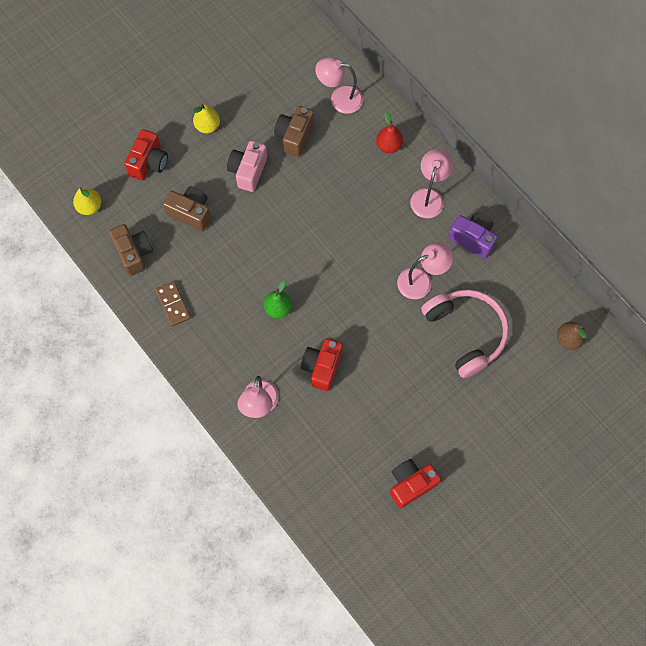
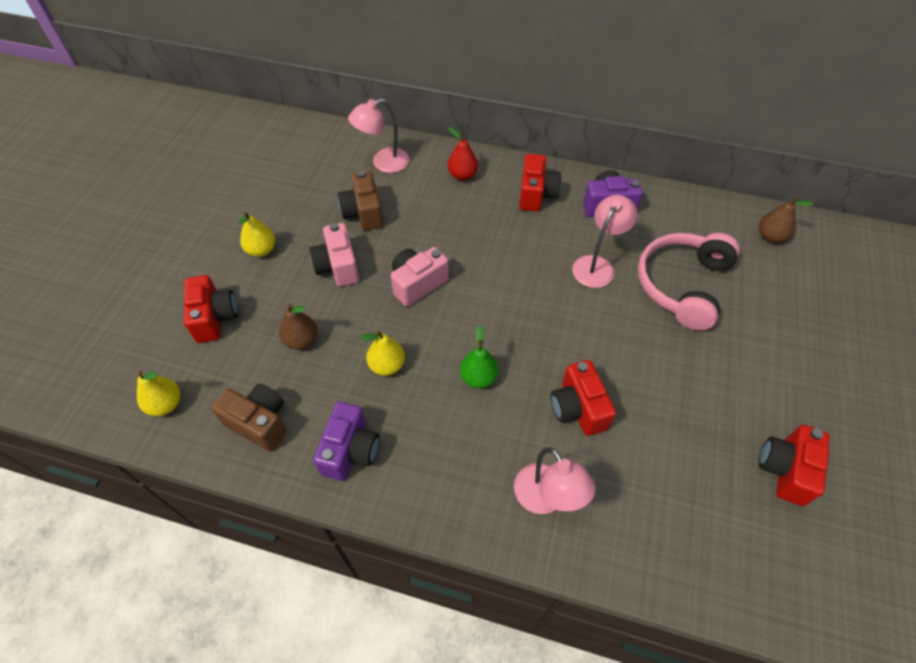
camera: 35 degrees left, 15 degrees down
brown domino [155,281,191,326] -> purple camera [313,402,380,481]
brown camera [163,186,211,231] -> brown pear [279,304,317,350]
pink lamp [410,149,453,218] -> red camera [519,154,561,211]
pink headphones [421,289,509,378] -> pink headphones turned 90 degrees counterclockwise [638,233,740,330]
none -> yellow pear [361,330,405,376]
none -> pink camera [391,247,449,307]

